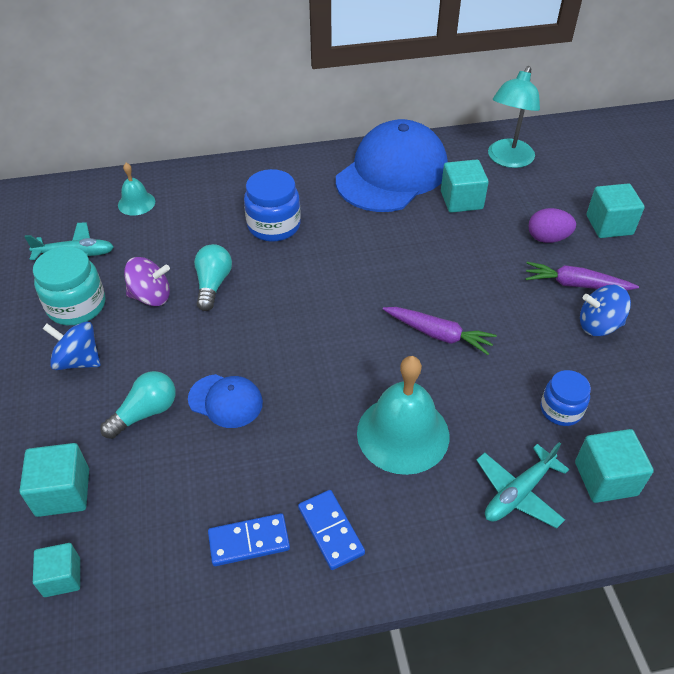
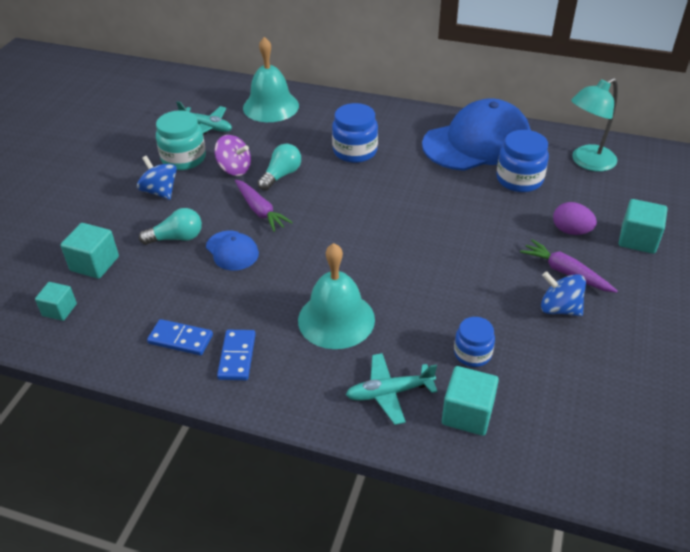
camera: 30 degrees right, 5 degrees down
turquoise bell [118,163,155,216] -> turquoise bell [243,37,299,122], size x1.90
purple carrot [383,307,497,355] -> purple carrot moved to [235,179,293,232]
turquoise cube [441,159,489,213] -> blue jar [496,130,549,192]

